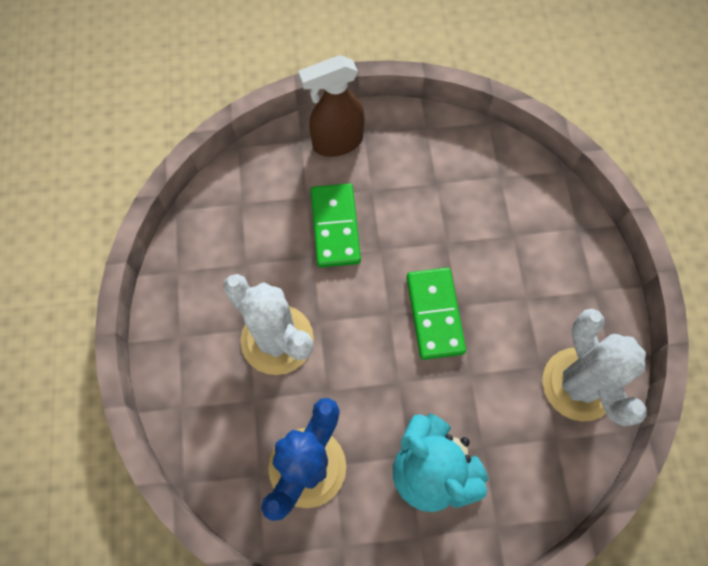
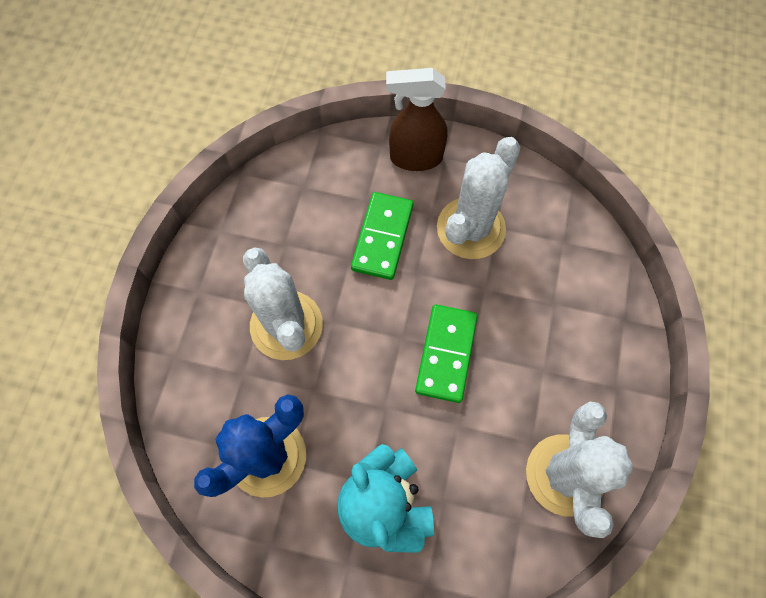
camera: 20 degrees right, 0 degrees up
none -> white cactus [437,137,520,259]

